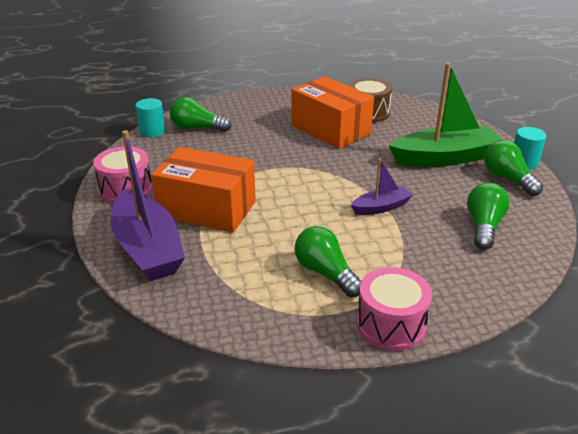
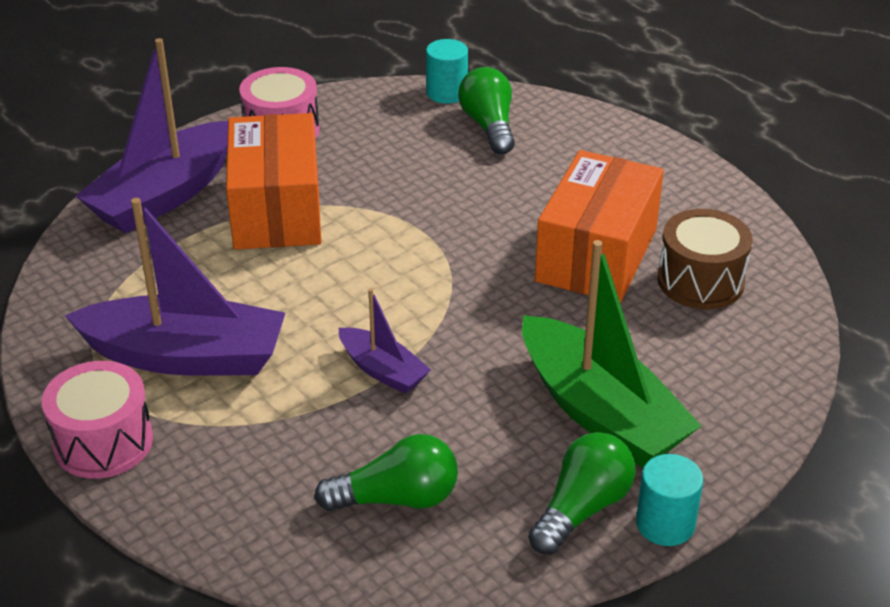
camera: 65 degrees right, 5 degrees up
green light bulb [295,226,361,297] -> purple boat [65,198,285,376]

